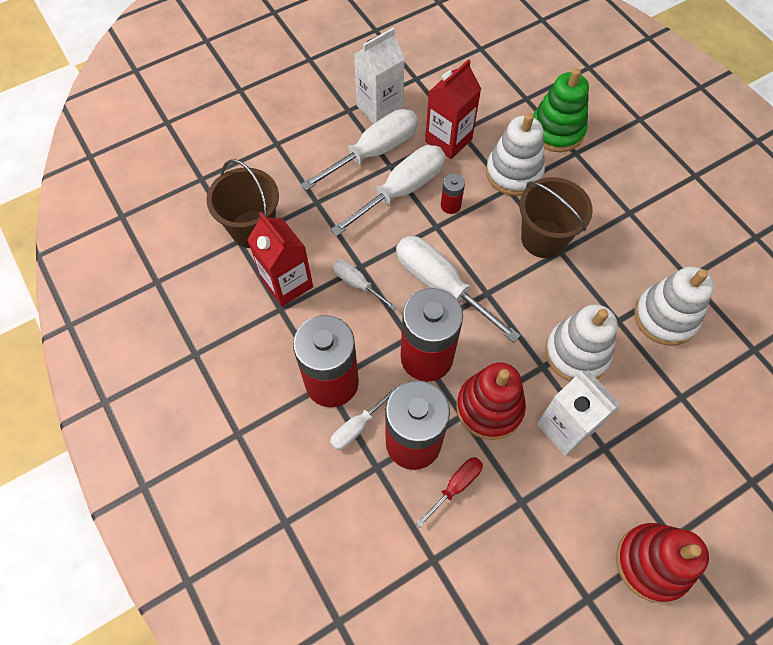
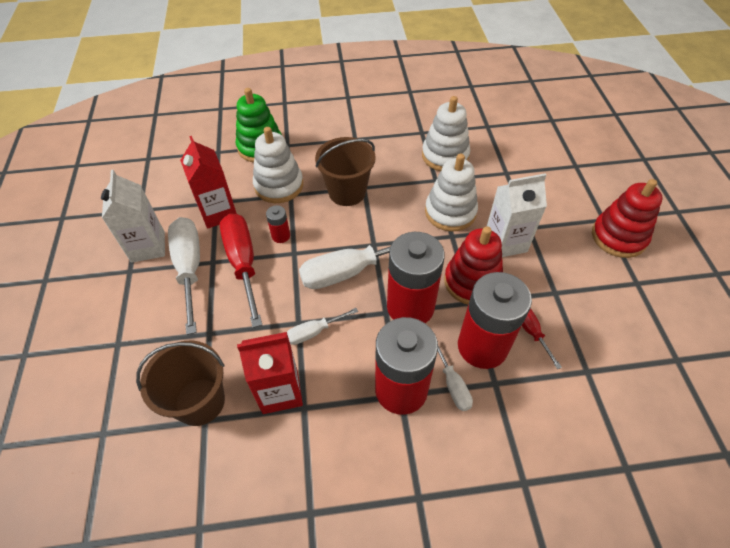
camera: 65 degrees left, 10 degrees down
white screwdriver [330,145,445,236] -> red screwdriver [220,213,262,328]

